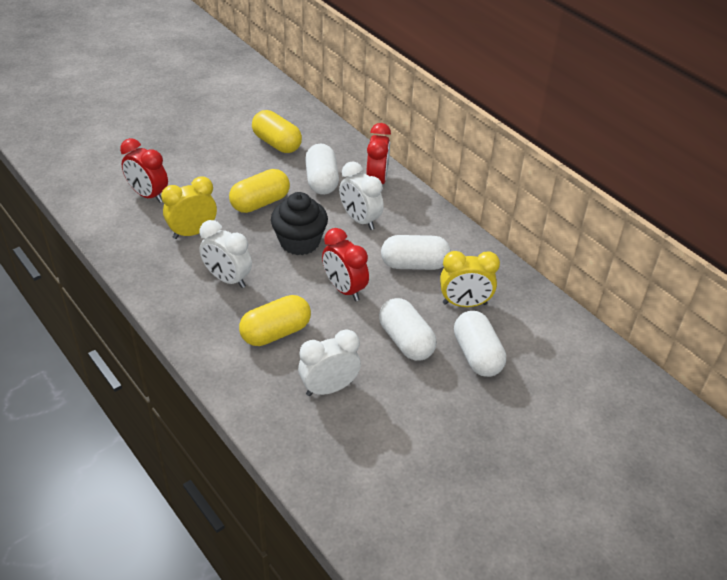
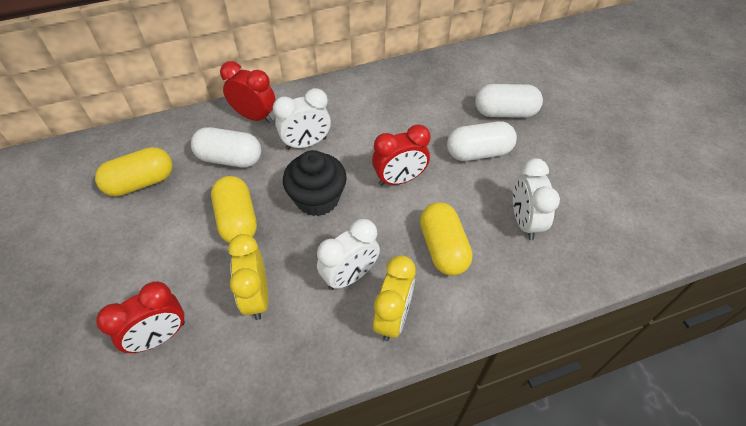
camera: 70 degrees left, 10 degrees up
white capsule [381,235,451,270] -> none
yellow clock [440,251,500,307] -> yellow clock moved to [373,255,416,341]

